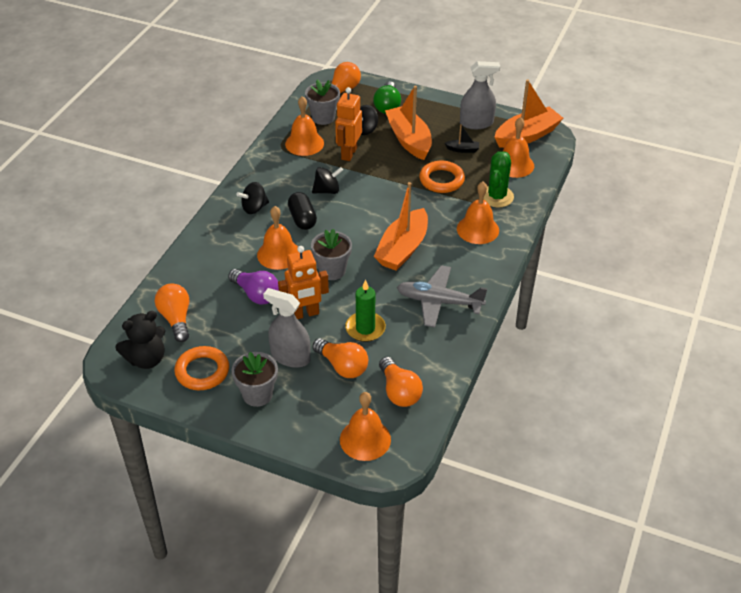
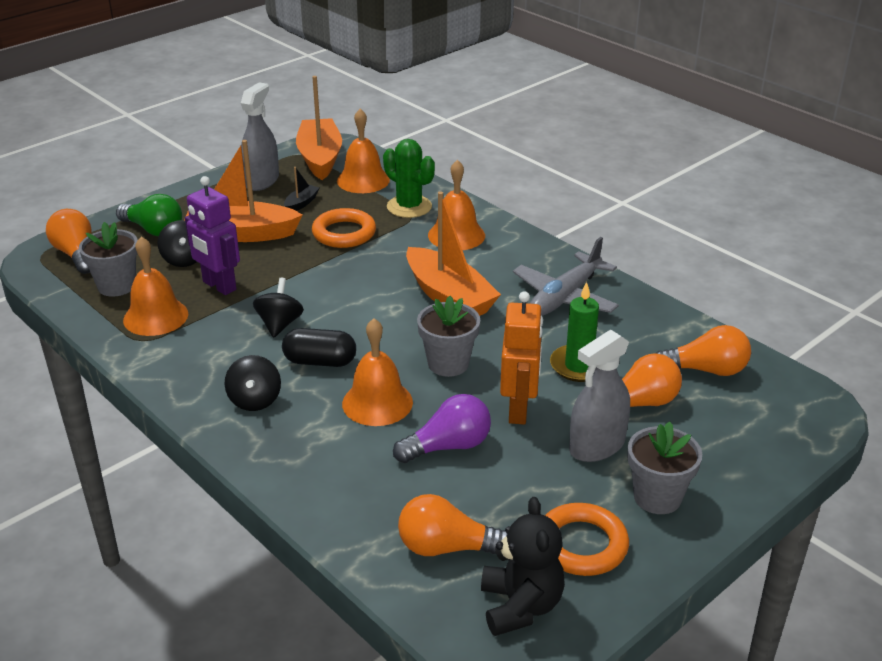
camera: 65 degrees left, 10 degrees down
orange robot [335,87,362,161] -> purple robot [185,176,240,295]
orange bell [340,392,391,461] -> none

